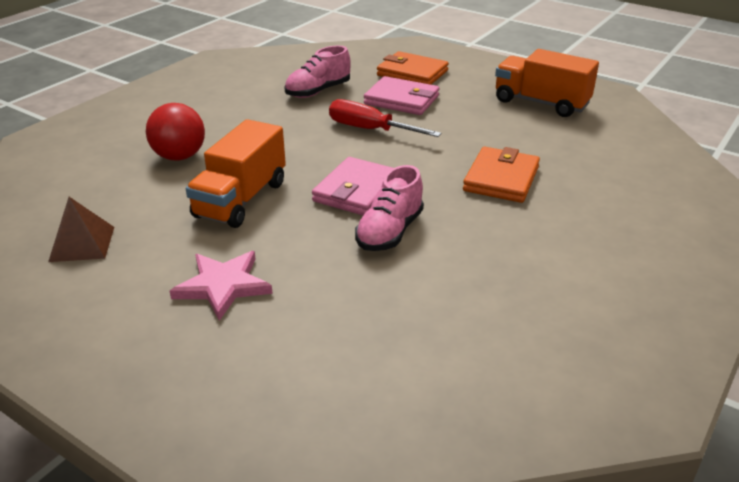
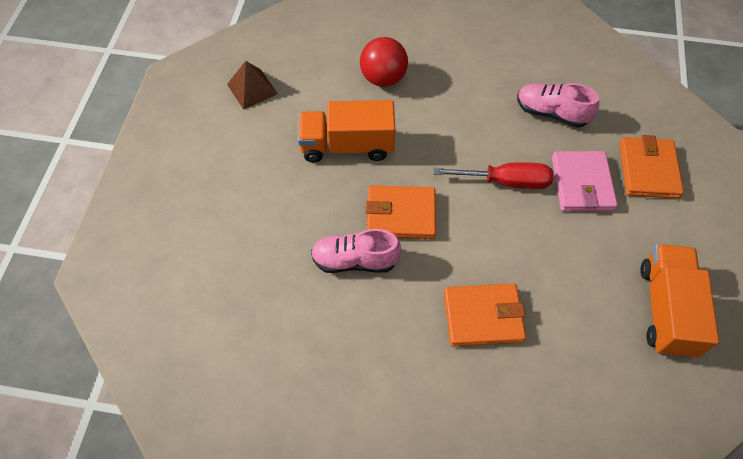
camera: 65 degrees right, 25 degrees up
pink star [170,251,273,321] -> none
pink wallet [312,157,393,215] -> orange wallet [365,185,436,239]
red screwdriver [329,99,442,137] -> red screwdriver turned 90 degrees clockwise [433,162,554,189]

